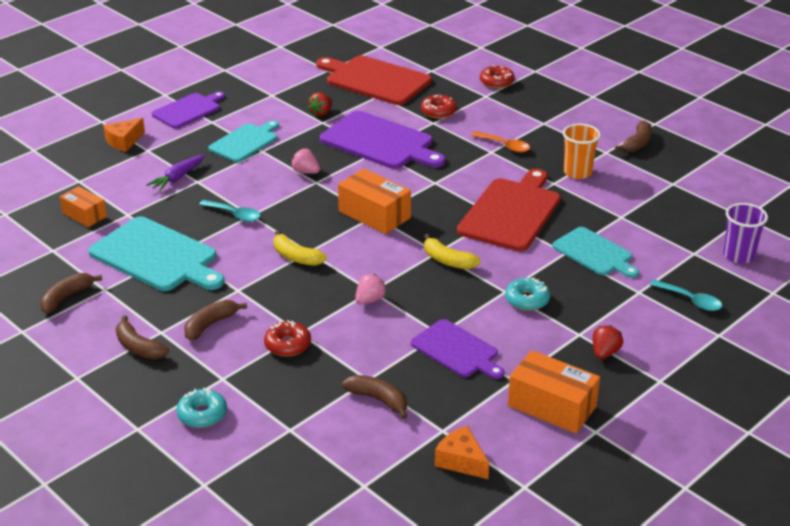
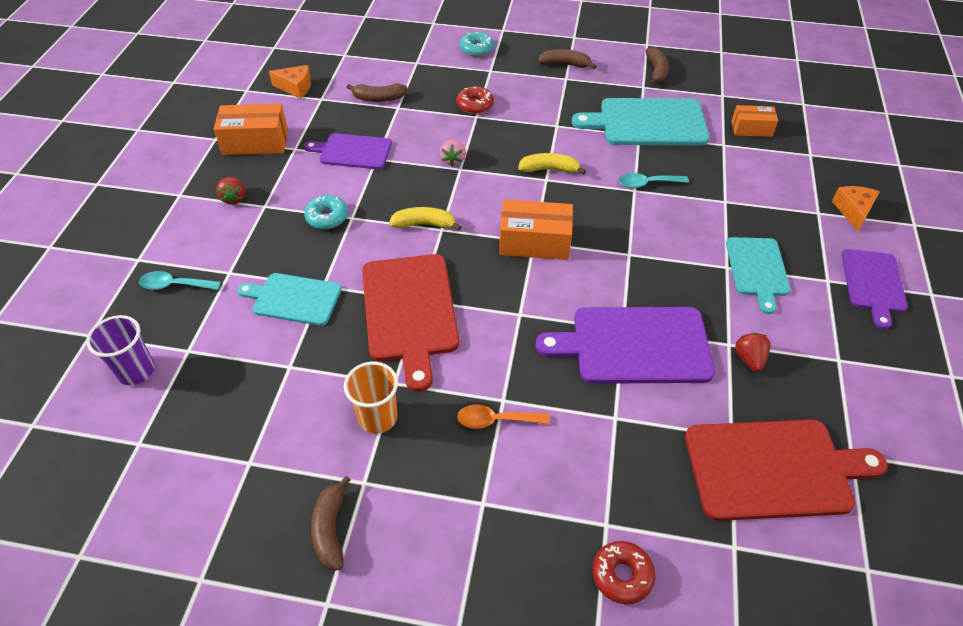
camera: 145 degrees right, 15 degrees up
purple carrot [146,155,205,191] -> none
brown banana [184,300,247,340] -> none
pink strawberry [291,149,320,174] -> none
red donut [421,94,457,119] -> none

